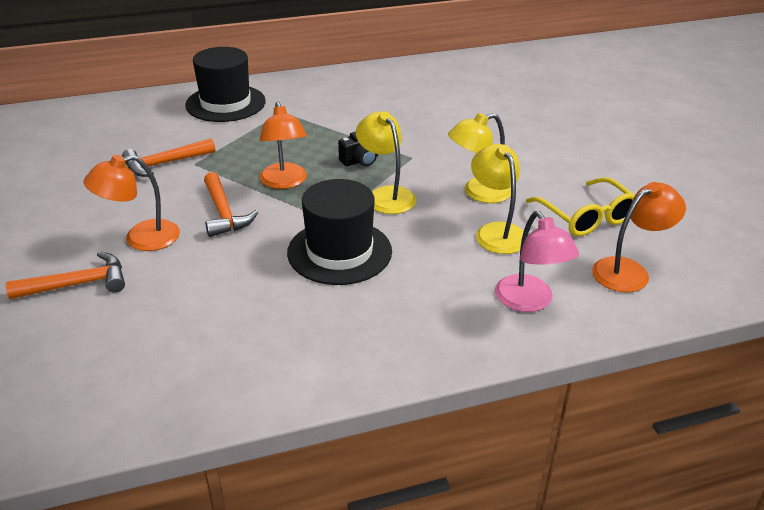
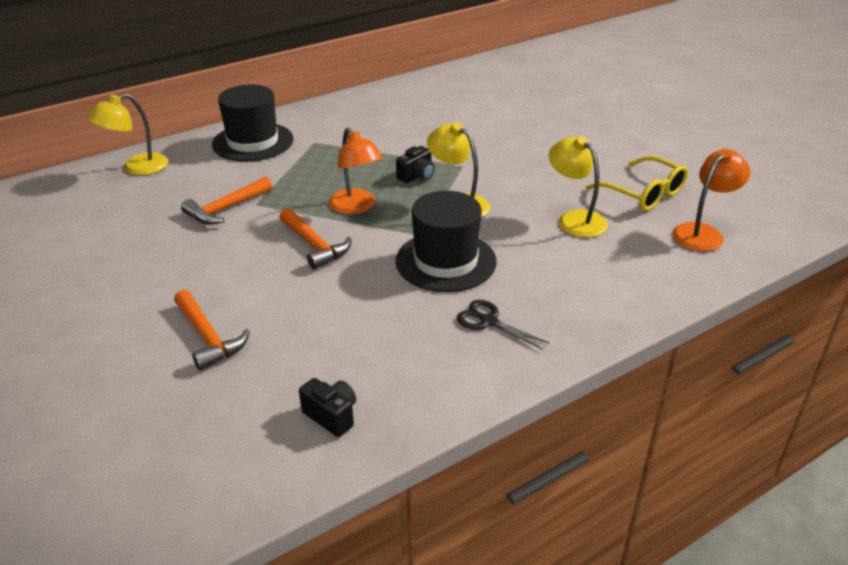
camera: 15 degrees left, 0 degrees up
orange hammer [6,252,125,299] -> orange hammer turned 90 degrees clockwise [174,290,250,371]
orange lamp [84,155,180,251] -> none
yellow lamp [448,113,511,203] -> yellow lamp moved to [87,93,168,175]
pink lamp [495,211,579,312] -> none
none -> black camera [299,378,356,437]
none -> black scissors [457,300,550,350]

